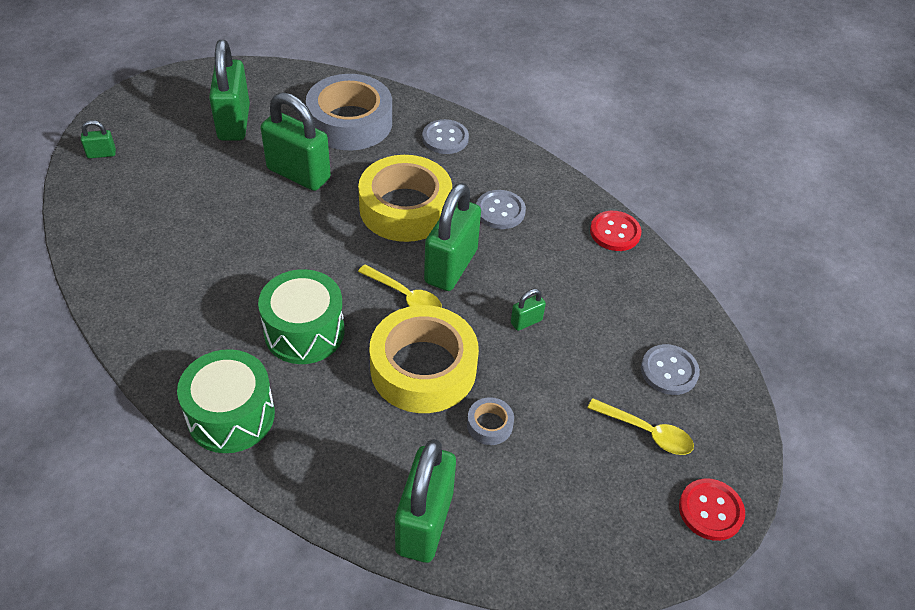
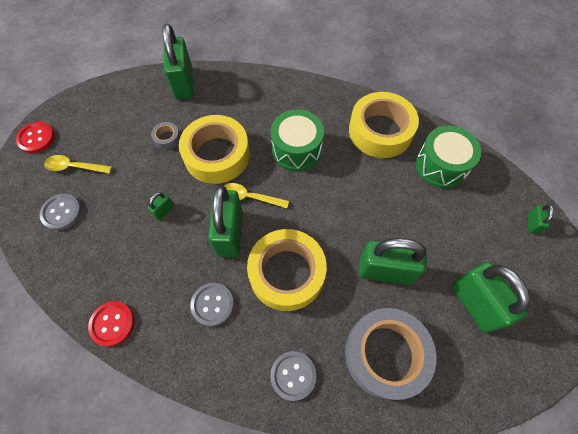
camera: 160 degrees right, 15 degrees up
green padlock [81,120,116,158] -> green padlock turned 45 degrees counterclockwise [527,204,554,234]
green drum [177,349,275,453] -> green drum moved to [416,126,481,189]
none -> yellow tape [349,92,419,158]

